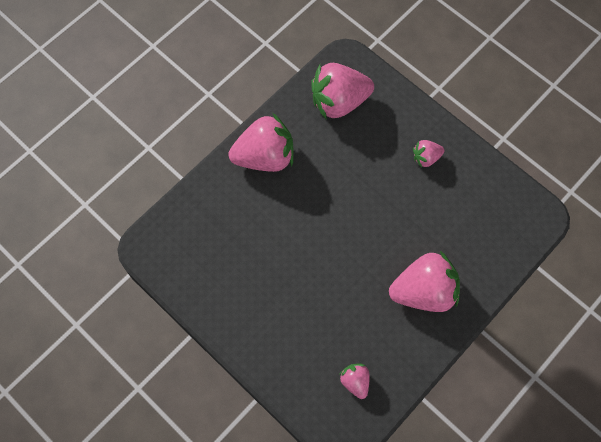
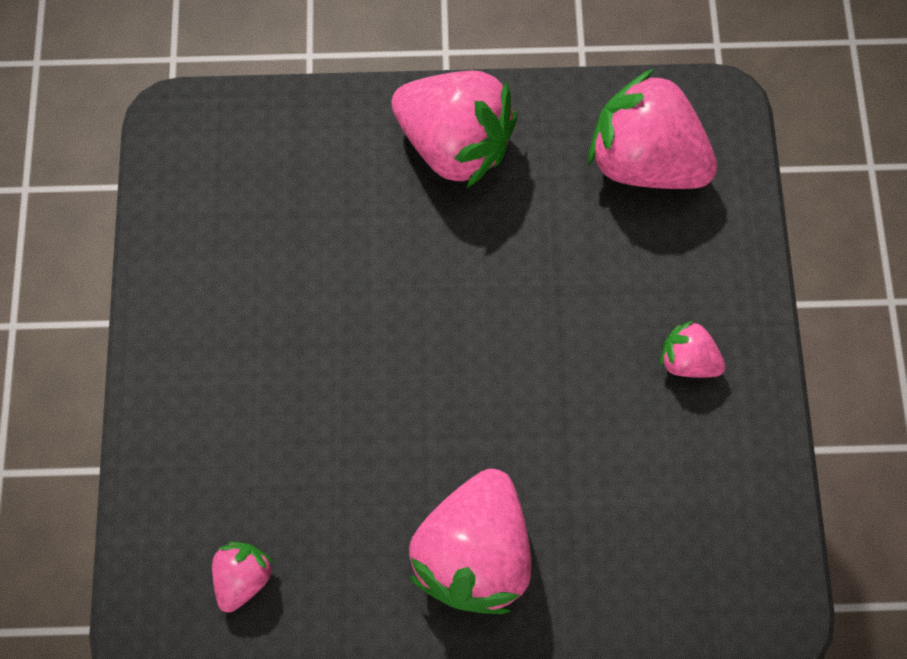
camera: 45 degrees right, 5 degrees up
pink strawberry [389,251,460,312] -> pink strawberry turned 75 degrees clockwise [409,469,531,614]

